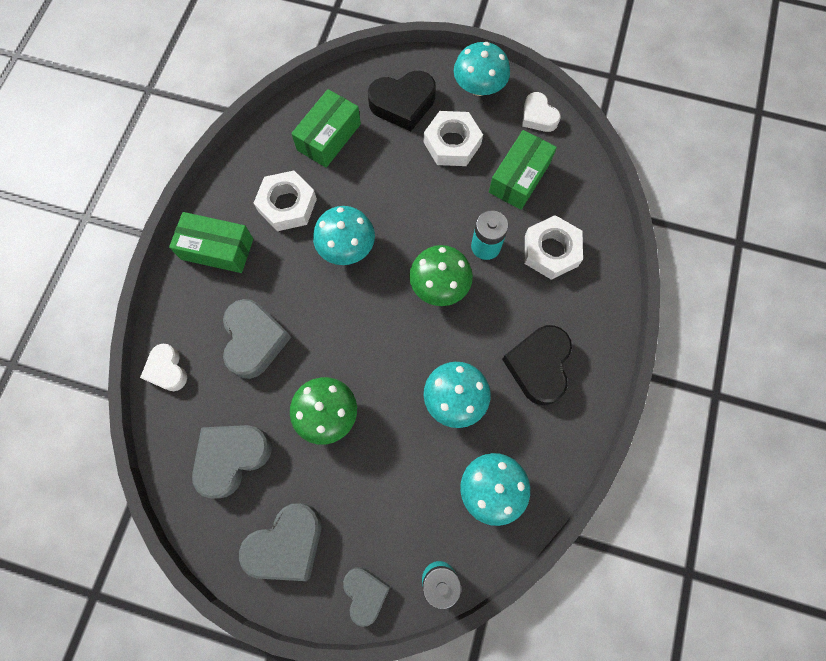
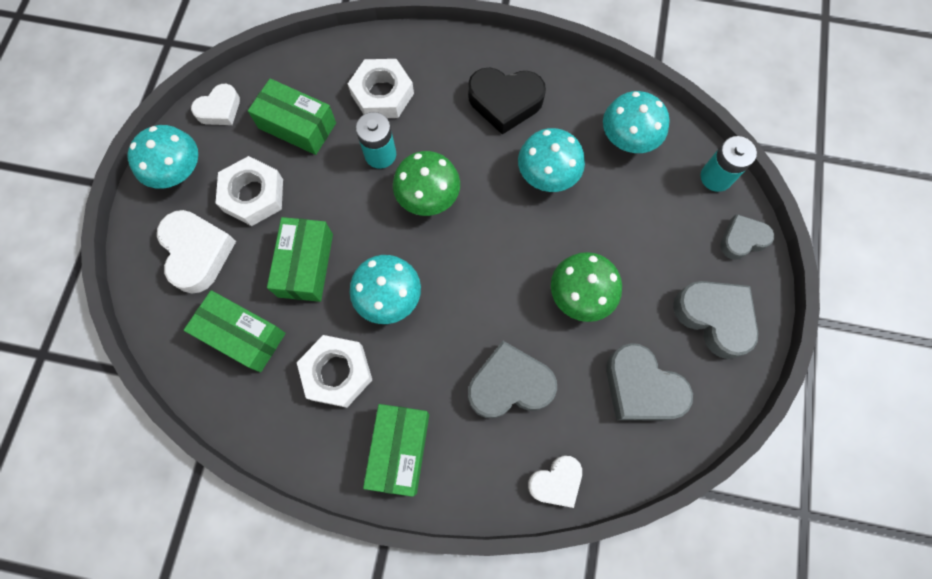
camera: 95 degrees left, 0 degrees up
black heart [368,71,436,131] -> white heart [157,210,236,294]
none -> green box [267,217,333,302]

